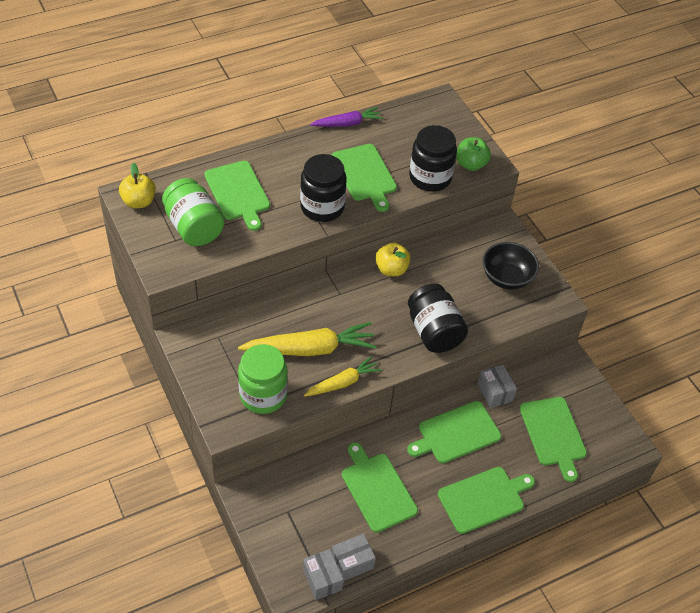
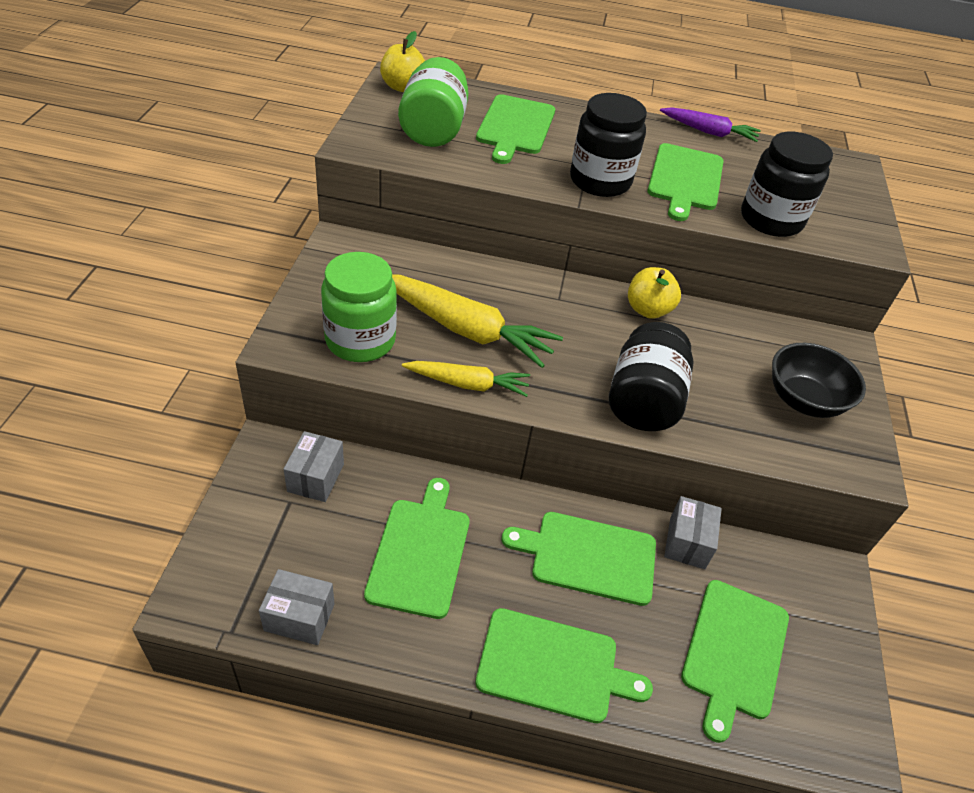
camera: 35 degrees right, 5 degrees down
grey box [303,549,344,600] -> grey box moved to [284,431,344,502]
green apple [456,137,491,171] -> none

